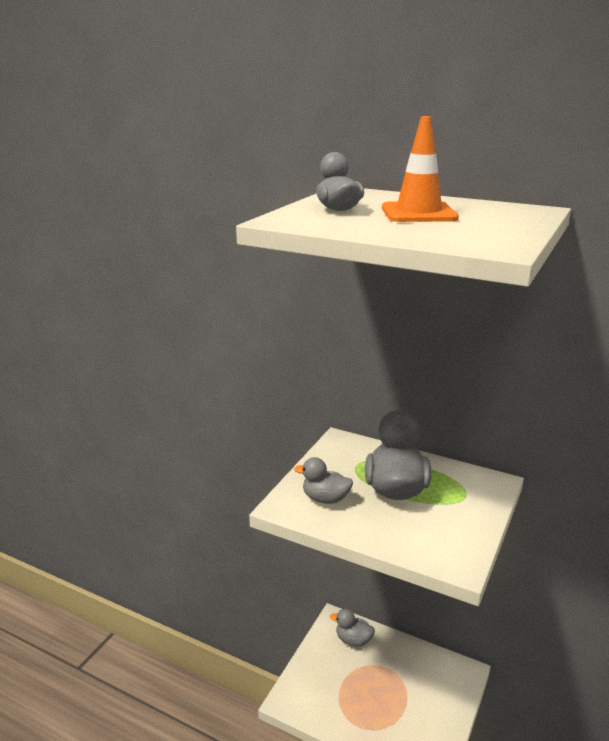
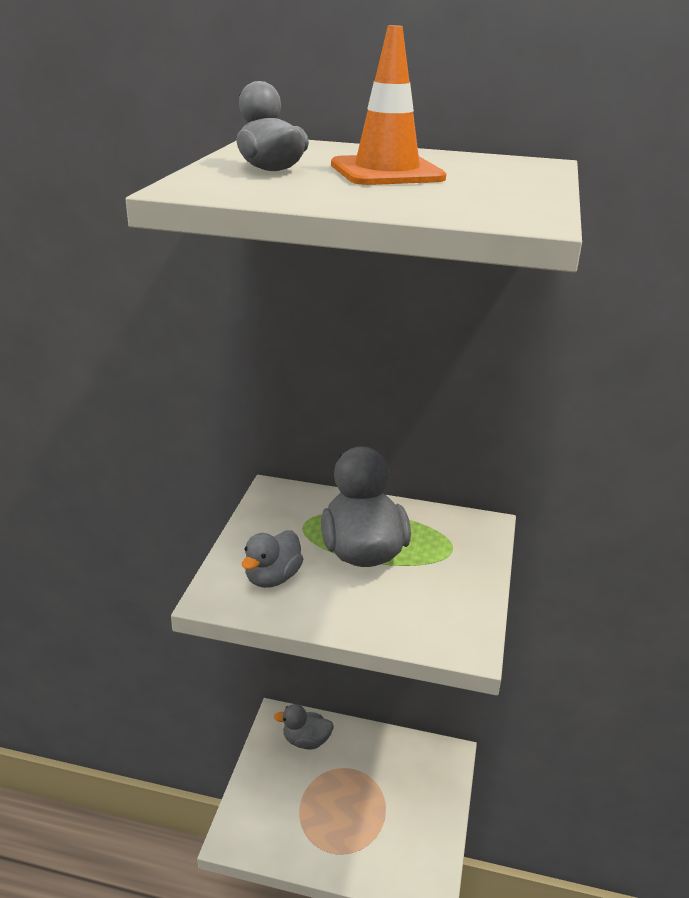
camera: 15 degrees left, 5 degrees up
grey duck [294,457,353,504] -> grey duck turned 60 degrees counterclockwise [242,530,303,588]

